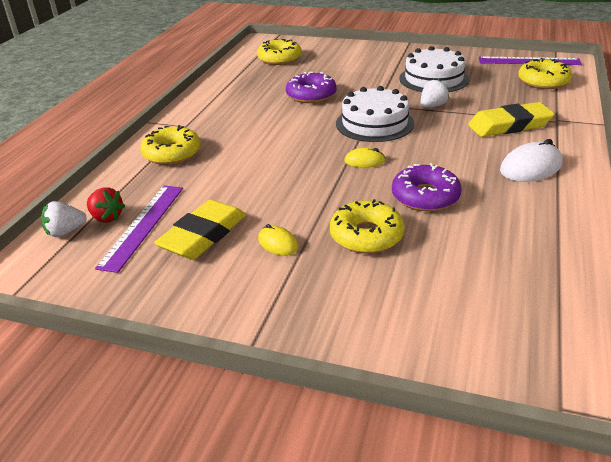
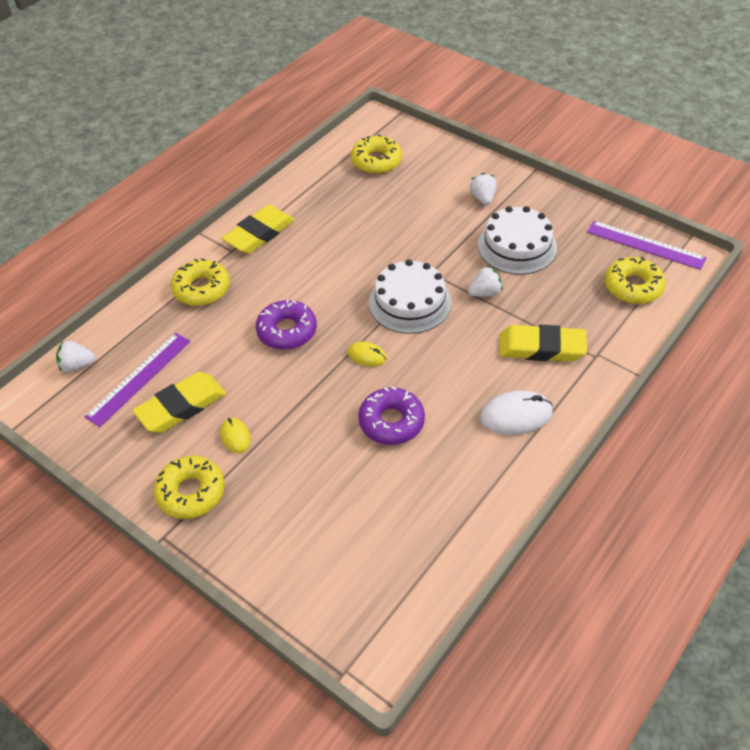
camera: 20 degrees right, 15 degrees up
red strawberry [87,187,125,223] -> none
purple donut [286,72,337,103] -> purple donut moved to [256,299,317,350]
yellow donut [330,199,405,254] -> yellow donut moved to [154,456,225,519]
none -> yellow eraser [222,205,295,254]
none -> white strawberry [470,173,497,205]

